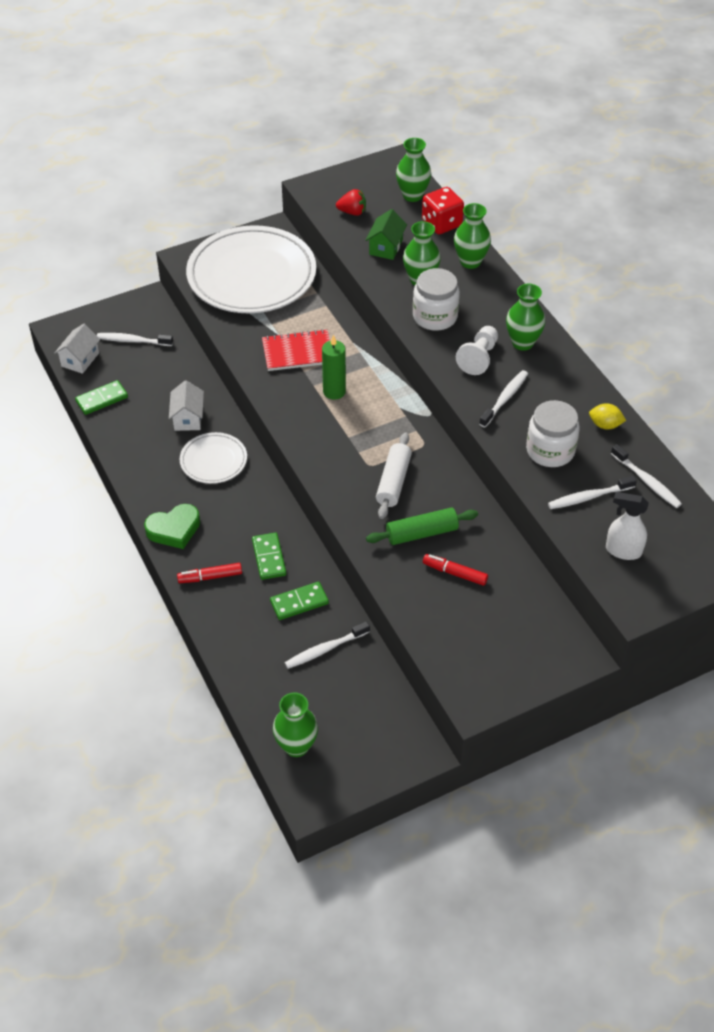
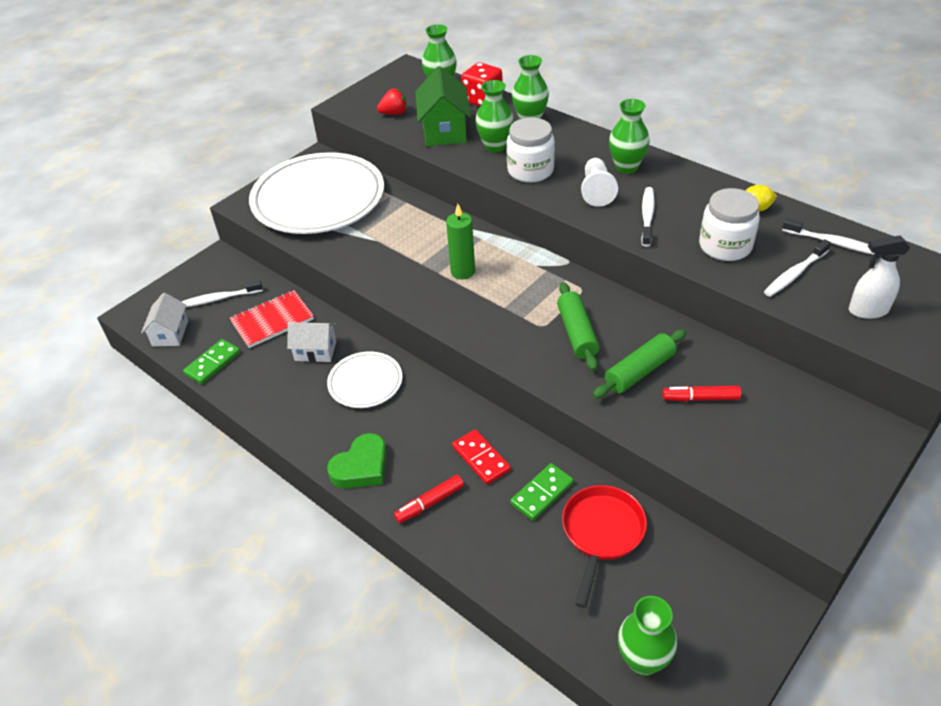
camera: 20 degrees left, 5 degrees down
white house [169,380,204,431] -> white house turned 60 degrees counterclockwise [287,322,336,362]
green domino [252,532,286,580] -> red domino [452,430,511,485]
red notebook [262,329,330,371] -> red notebook moved to [230,290,314,348]
white toothbrush [284,621,370,669] -> red pan [562,485,647,608]
green house [366,209,407,260] -> green house [415,66,471,146], size x1.58
white rolling pin [376,433,412,519] -> green rolling pin [557,282,599,371]

